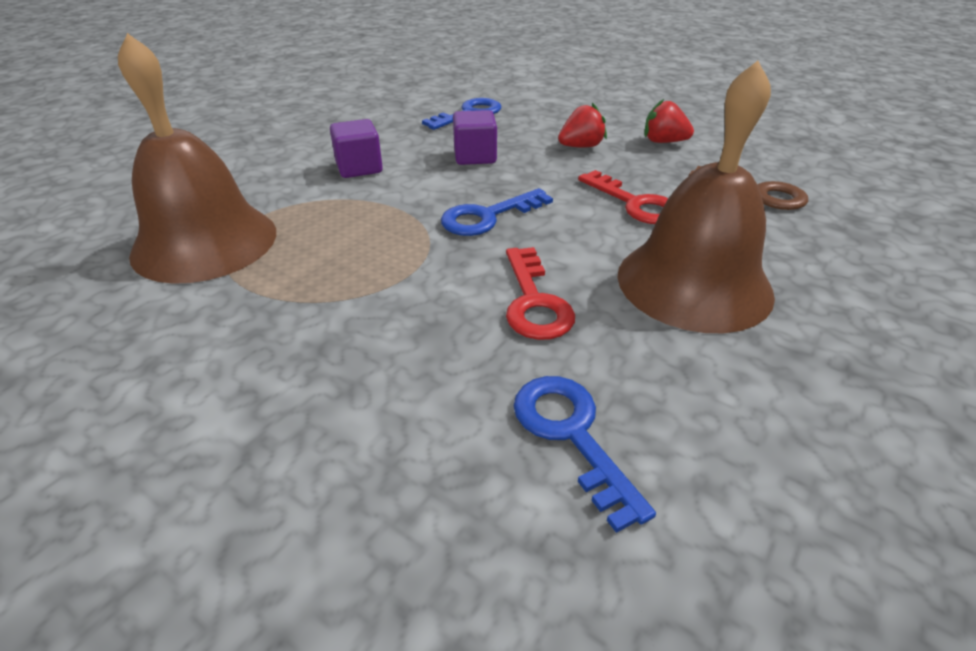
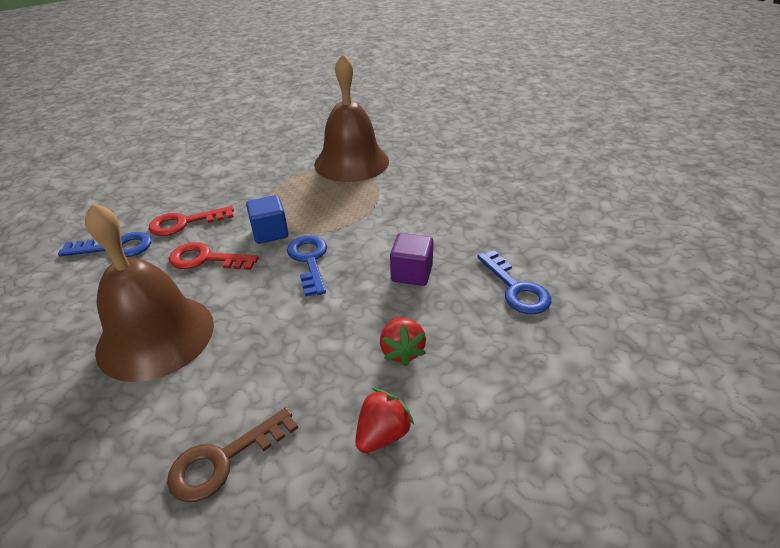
camera: 110 degrees right, 0 degrees up
purple cube [330,119,383,178] -> none
red key [578,170,668,224] -> red key moved to [149,206,234,236]
none -> blue cube [246,195,289,244]

